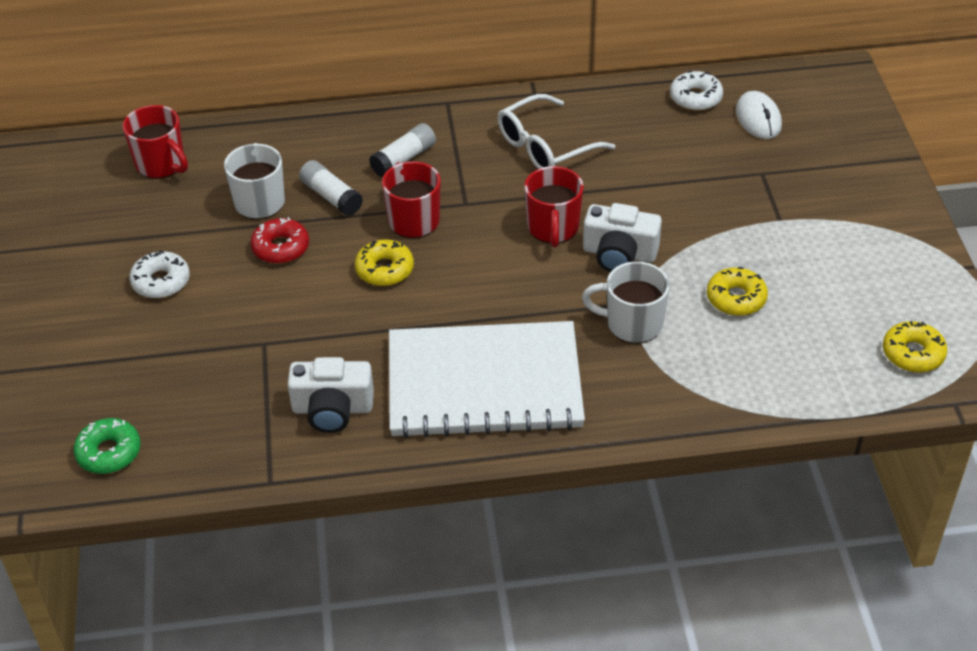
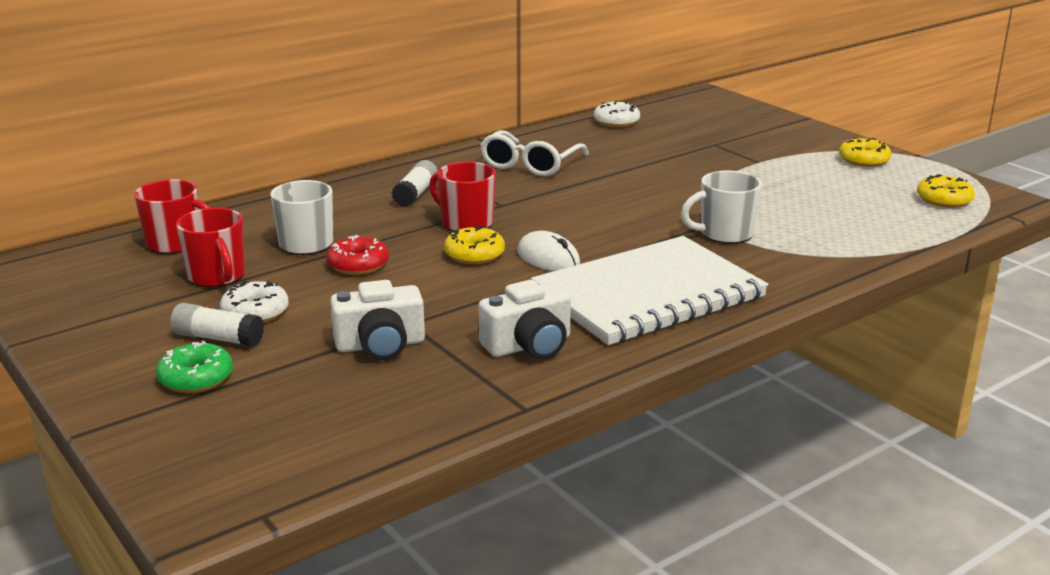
camera: 30 degrees left, 20 degrees down
green donut [74,418,141,474] -> green donut moved to [156,341,233,393]
white glue stick [299,160,363,216] -> white glue stick moved to [171,303,264,347]
red mug [524,166,584,247] -> red mug moved to [176,208,245,288]
white camera [583,203,662,272] -> white camera moved to [330,280,425,360]
yellow donut [707,267,768,316] -> yellow donut moved to [839,137,891,167]
white mouse [736,91,782,139] -> white mouse moved to [517,231,580,271]

